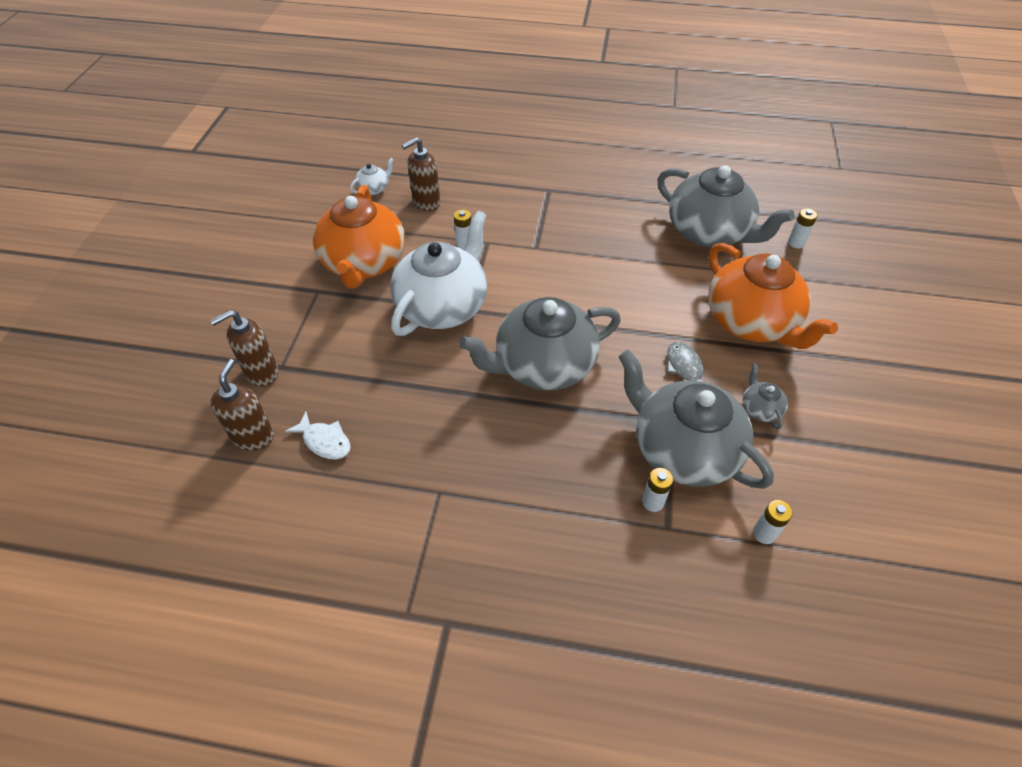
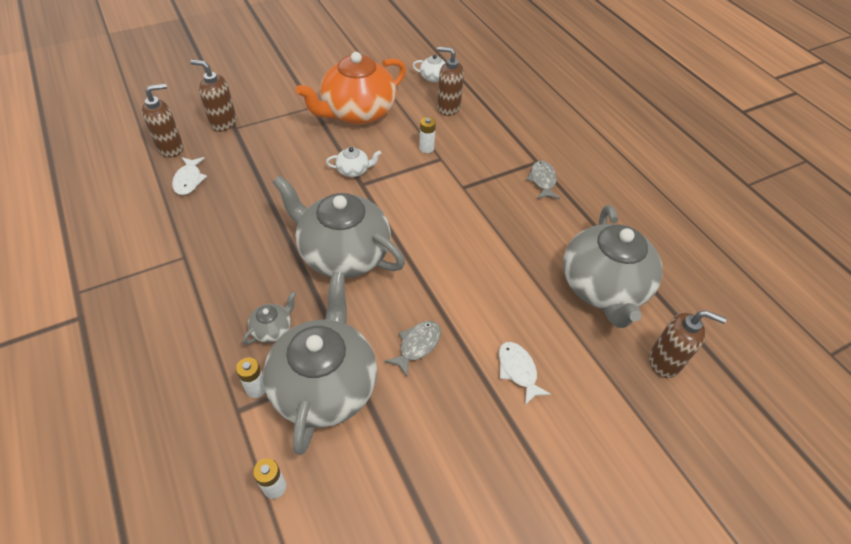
camera: 50 degrees right, 0 degrees up
white teapot [390,211,487,336] -> white teapot [326,147,381,177], size x0.41
orange teapot [708,243,838,349] -> white fish [499,342,551,405]
grey teapot [742,363,788,430] -> grey teapot moved to [243,292,296,345]
white battery [788,208,818,248] -> brown soap dispenser [649,310,727,378]
none -> grey fish [526,160,560,199]

